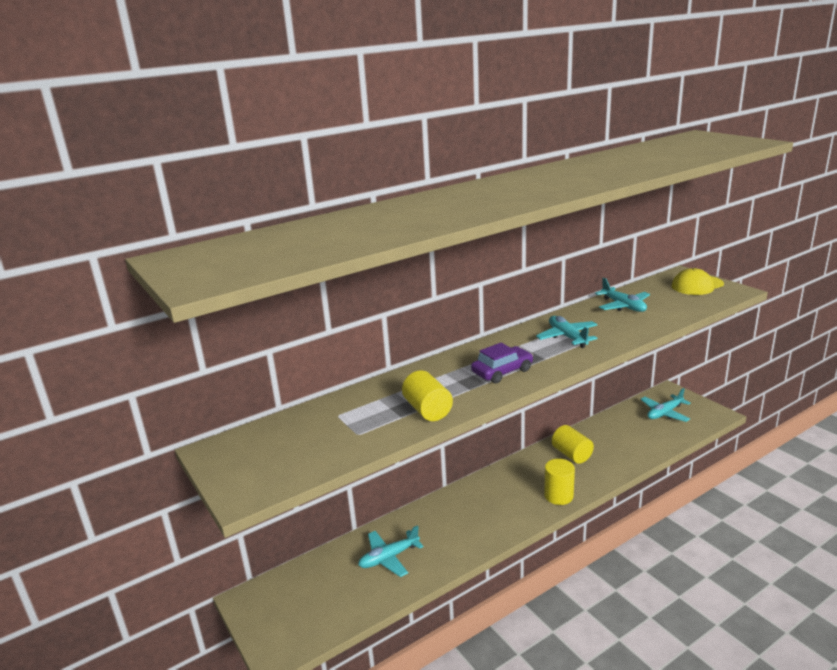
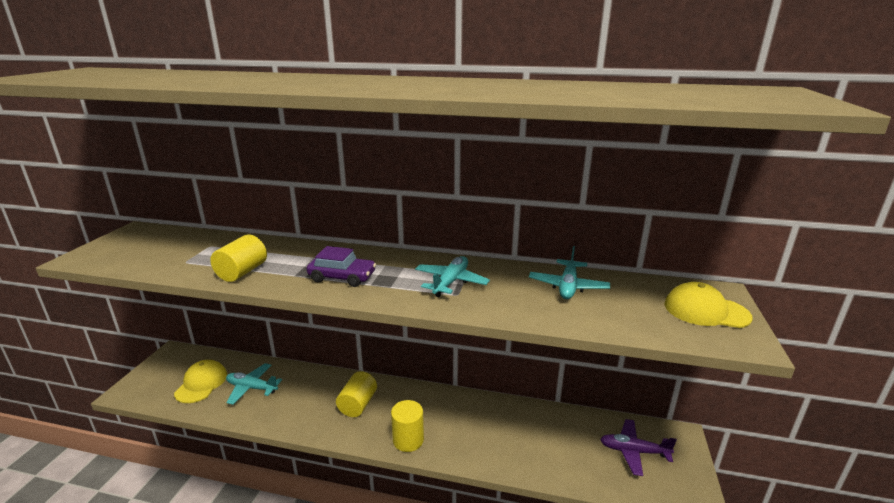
camera: 45 degrees right, 0 degrees up
yellow cylinder [552,425,594,464] -> yellow cylinder moved to [336,371,377,417]
turquoise plane [641,388,691,422] -> purple plane [600,419,677,476]
none -> yellow cap [174,360,227,403]

